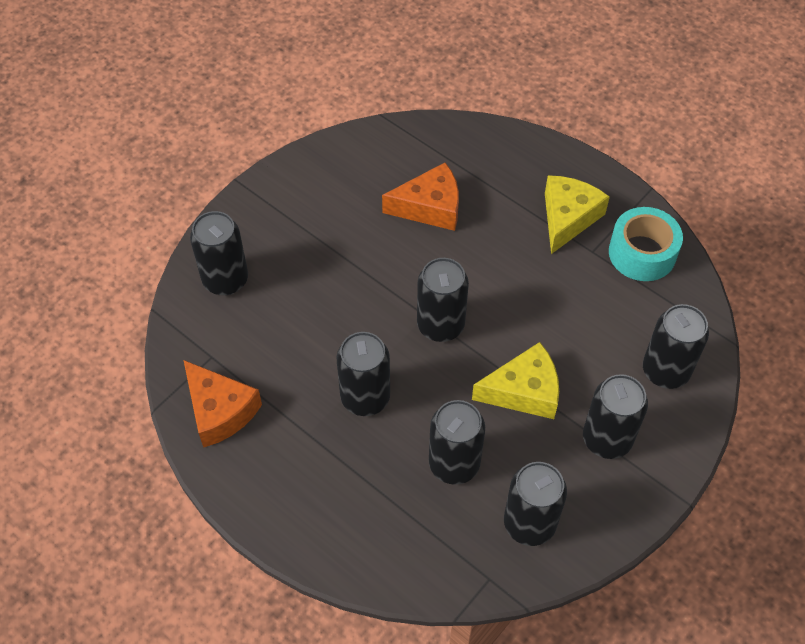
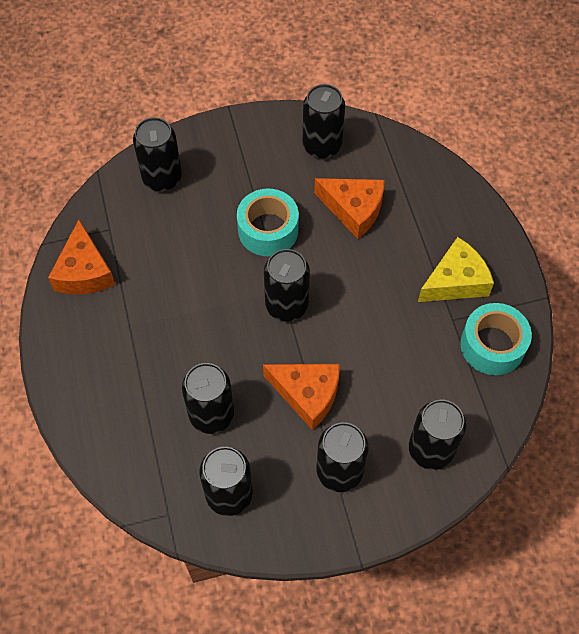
camera: 35 degrees right, 5 degrees up
black can [337,332,390,416] -> black can moved to [302,84,345,159]
yellow cheese [472,342,559,419] -> orange cheese [263,364,340,430]
none -> turquoise tape [237,189,299,256]

